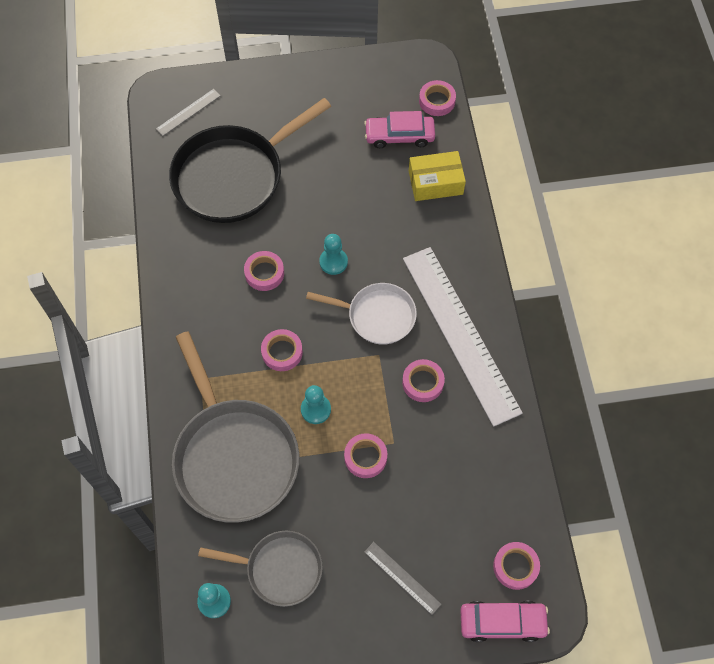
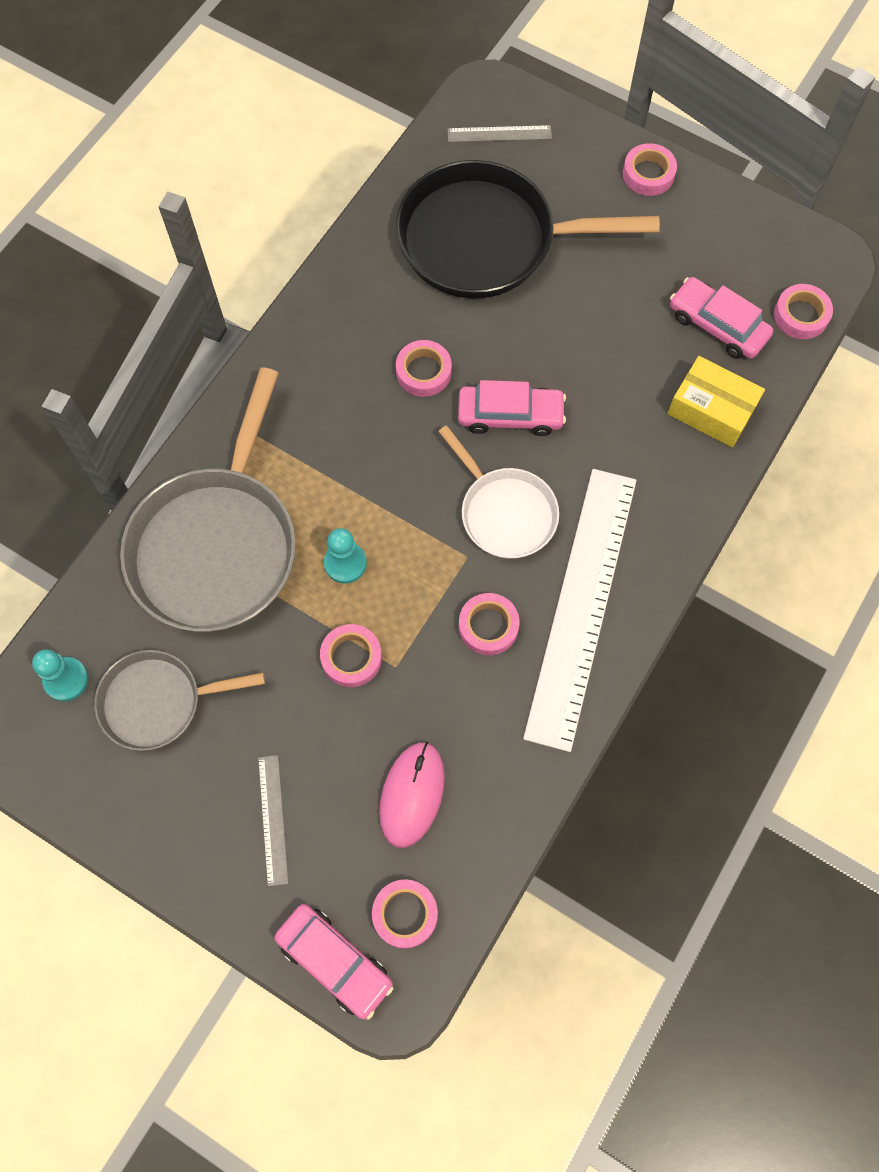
camera: 40 degrees right, 5 degrees up
grey pan [198,531,323,607] -> grey pan turned 120 degrees clockwise [94,650,265,751]
pink tape [261,329,303,371] -> pink tape moved to [623,143,677,196]
turquoise pawn [319,234,348,275] -> pink car [458,380,566,436]
none -> pink mouse [379,742,445,848]

